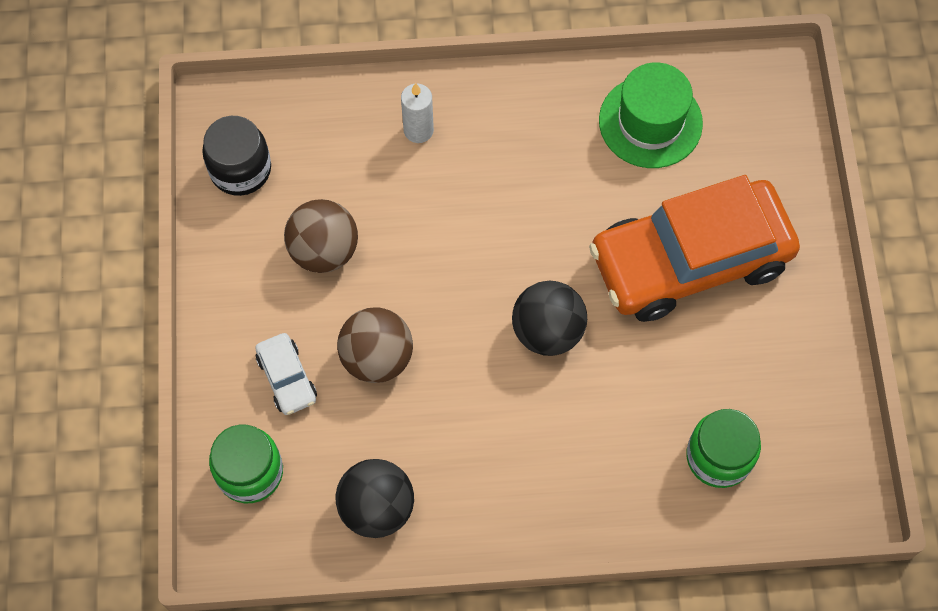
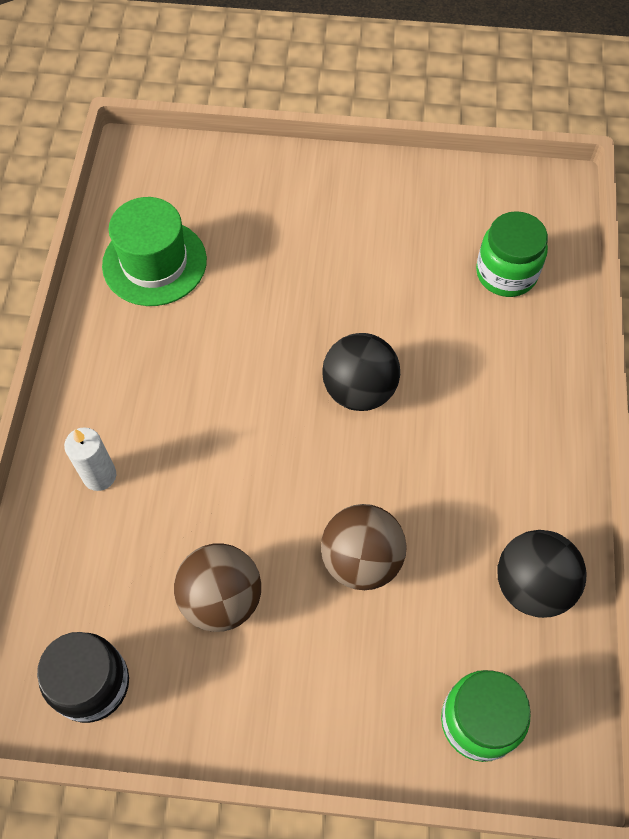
camera: 80 degrees left, 5 degrees down
white car [255,333,317,415] -> none
orange car [589,175,800,322] -> none

